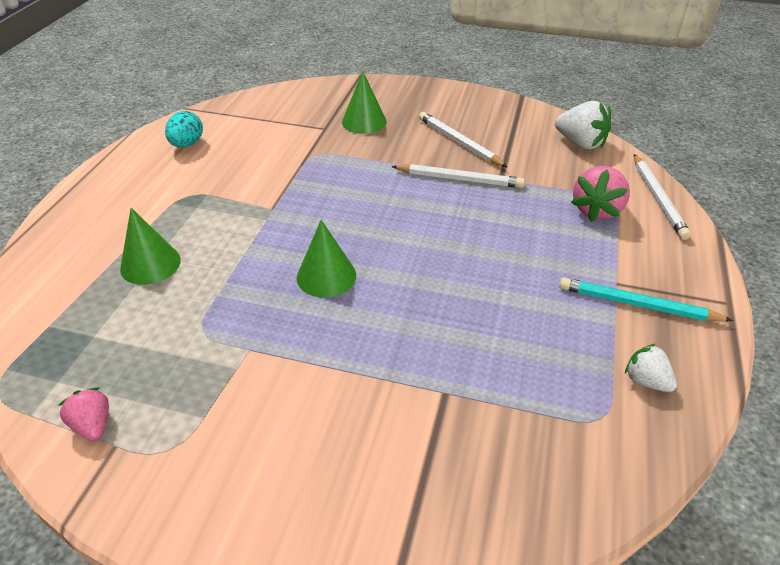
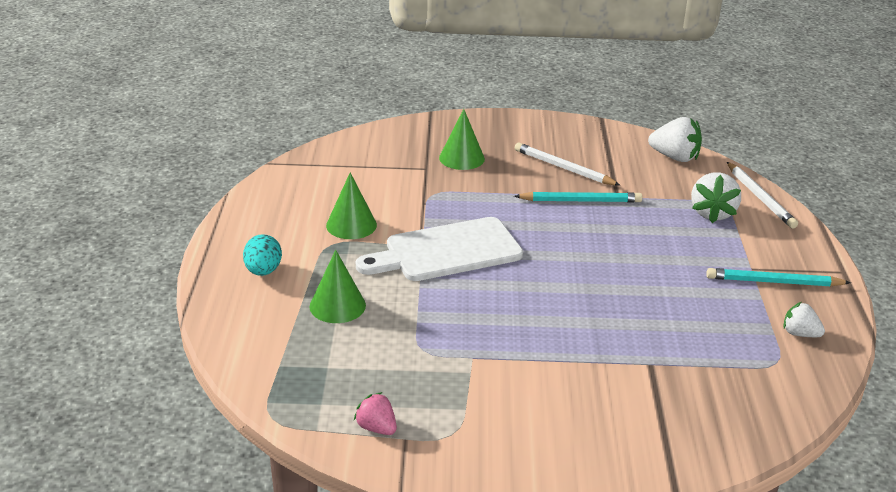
camera: 15 degrees left, 10 degrees down
turquoise egg [165,111,203,147] -> turquoise egg moved to [243,234,282,276]
green cone [296,219,356,298] -> green cone moved to [326,173,377,239]
white pencil [391,164,525,188] -> turquoise pencil [514,192,642,203]
pink strawberry [571,166,630,222] -> white strawberry [691,172,741,223]
none -> white cutting board [356,217,523,281]

